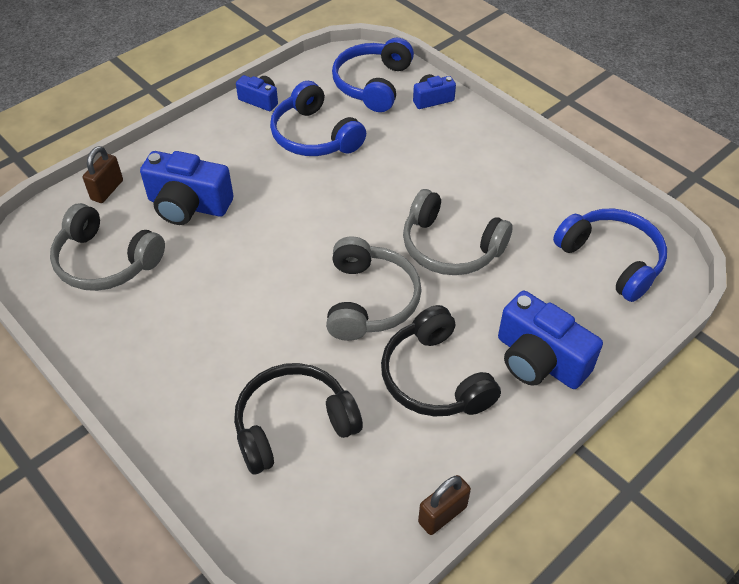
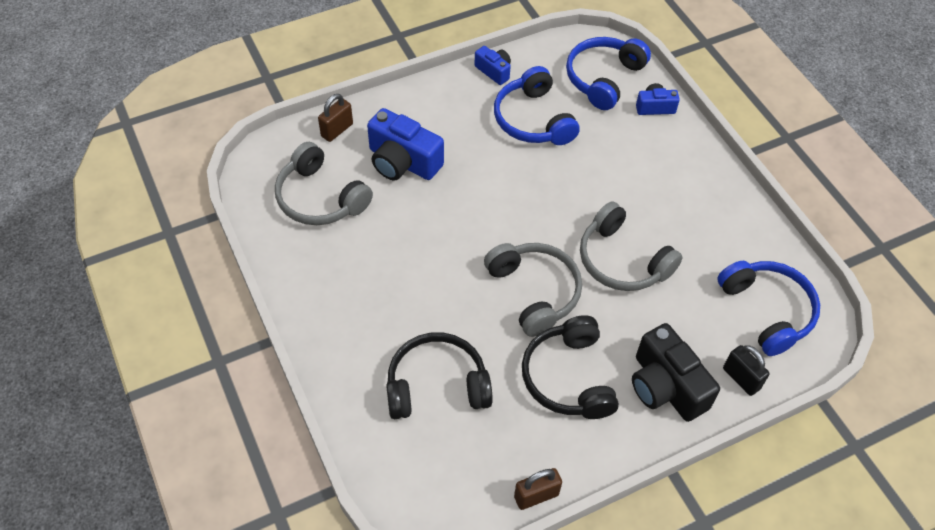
camera: 15 degrees right, 5 degrees up
grey headphones [326,236,422,341] -> grey headphones turned 45 degrees counterclockwise [484,243,582,337]
blue camera [498,291,603,389] -> black camera [632,323,720,422]
none -> black padlock [723,345,770,396]

